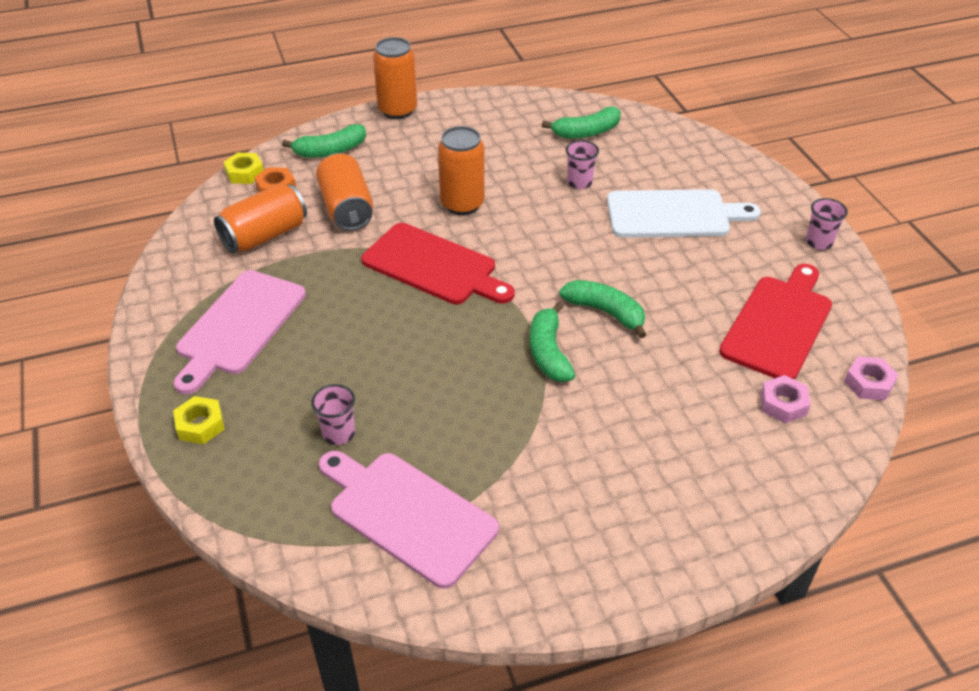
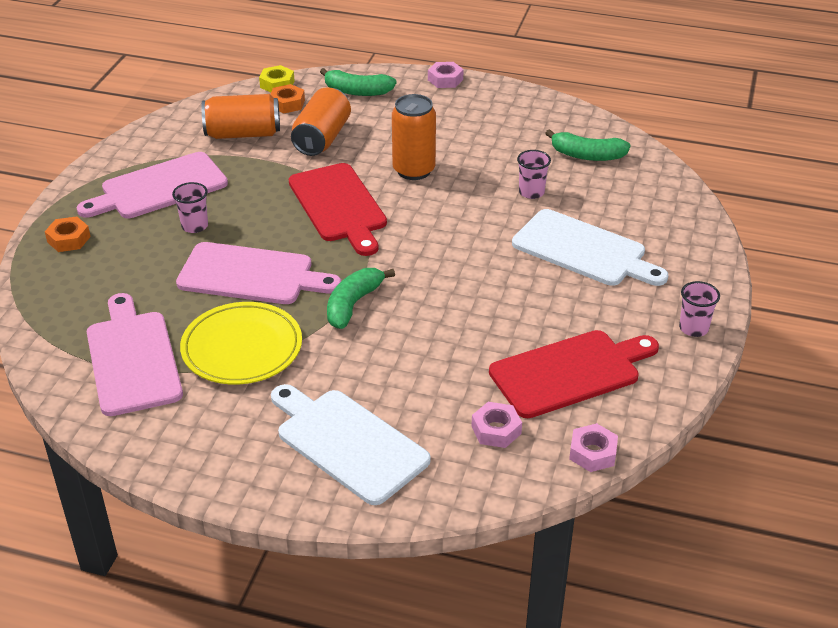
camera: 35 degrees right, 5 degrees down
yellow nut [173,396,224,444] -> orange nut [45,216,91,252]
pink cup [311,384,355,445] -> pink cup moved to [172,182,208,233]
orange can [373,37,417,119] -> pink nut [428,62,464,88]
green banana [559,280,646,338] -> none
none -> pink cutting board [176,242,341,304]
none -> yellow plate [180,302,302,385]
none -> white cutting board [271,384,431,505]

